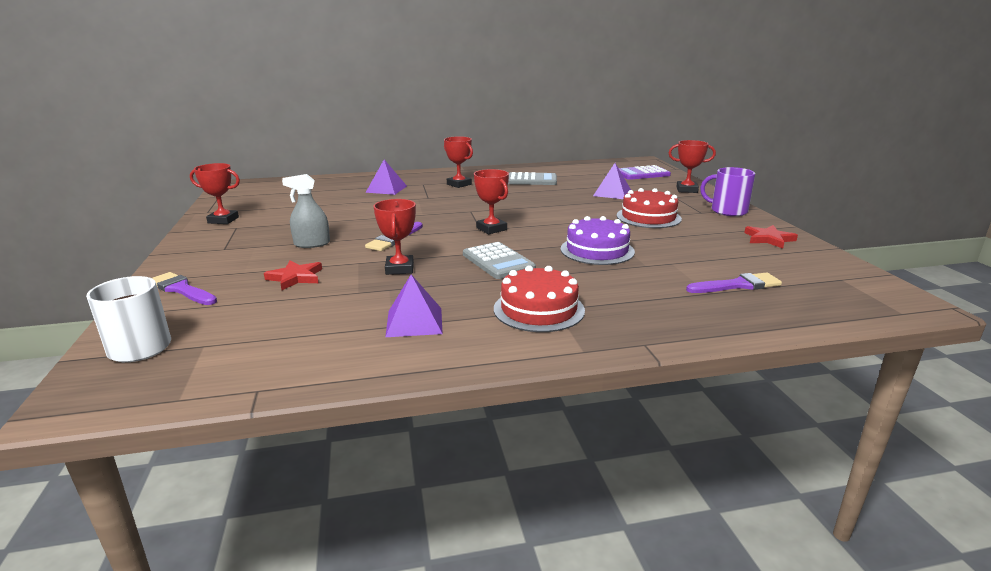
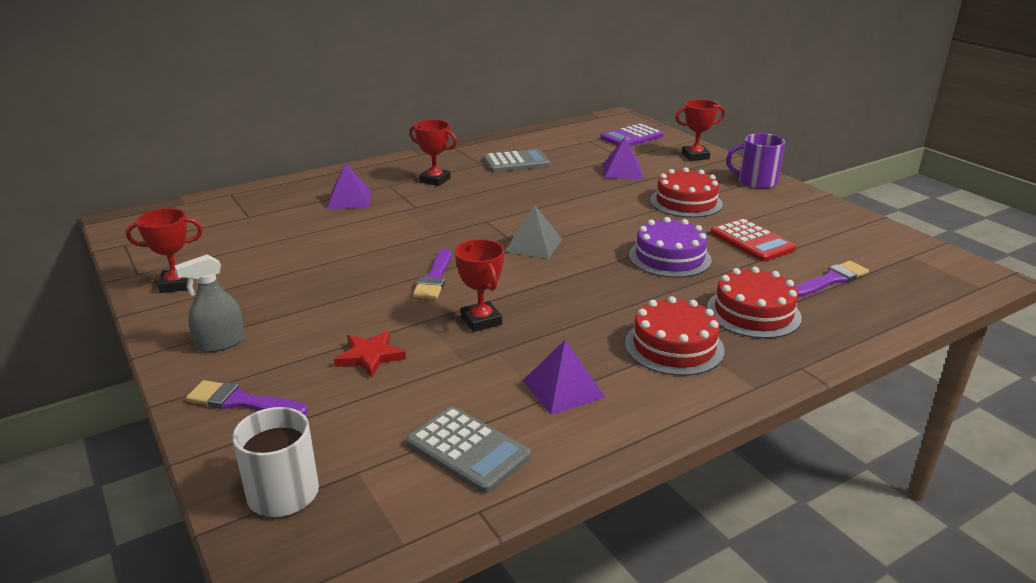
camera: 20 degrees left, 5 degrees up
grey spray bottle [282,174,330,248] -> grey spray bottle moved to [174,254,245,352]
grey calculator [463,242,536,279] -> grey calculator moved to [406,407,531,493]
red trophy [474,169,509,234] -> grey pyramid [505,205,562,259]
red star [744,225,798,249] -> none
none -> red cake [707,267,802,339]
none -> red calculator [710,218,796,262]

